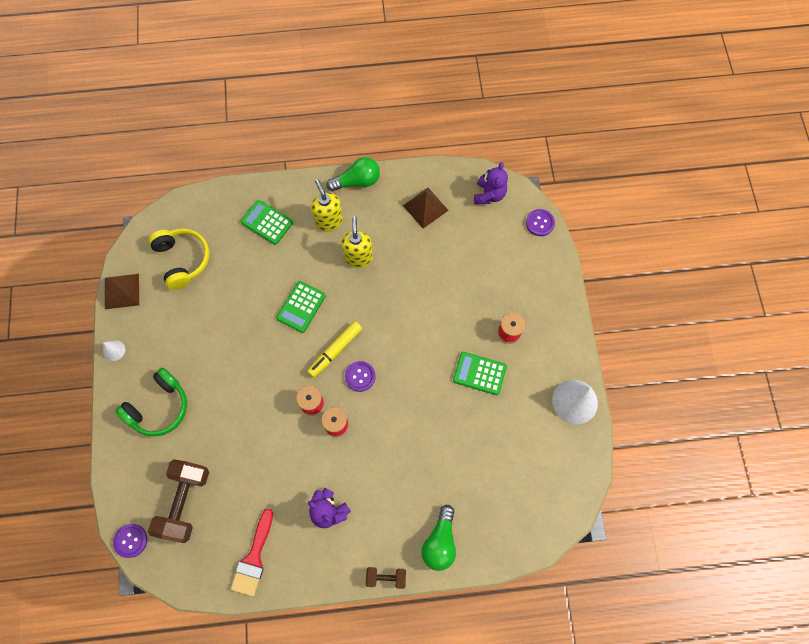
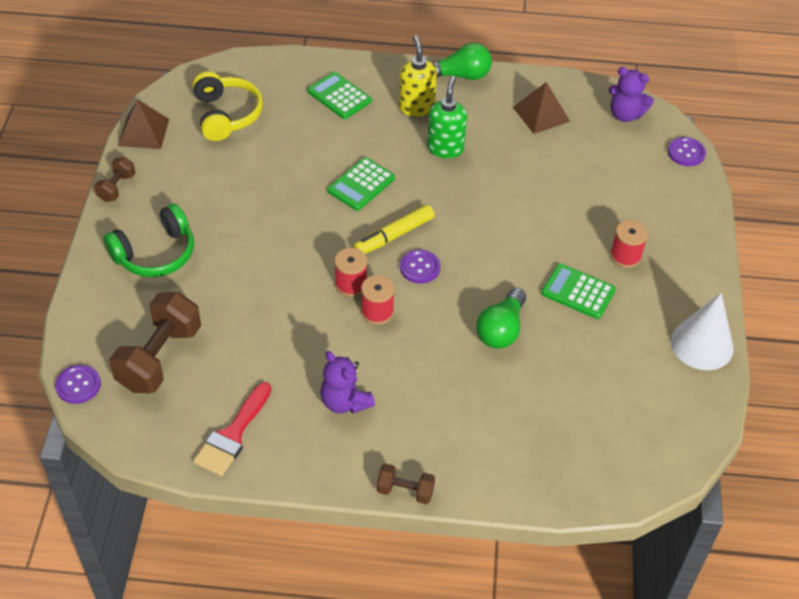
camera: 10 degrees right, 20 degrees down
white cone [103,340,125,361] -> brown dumbbell [94,157,136,202]
yellow soap dispenser [341,217,373,268] -> green soap dispenser [427,76,467,158]
green light bulb [421,505,456,571] -> green light bulb moved to [476,288,526,348]
purple teddy bear [474,162,508,204] -> purple teddy bear turned 90 degrees clockwise [609,67,654,122]

